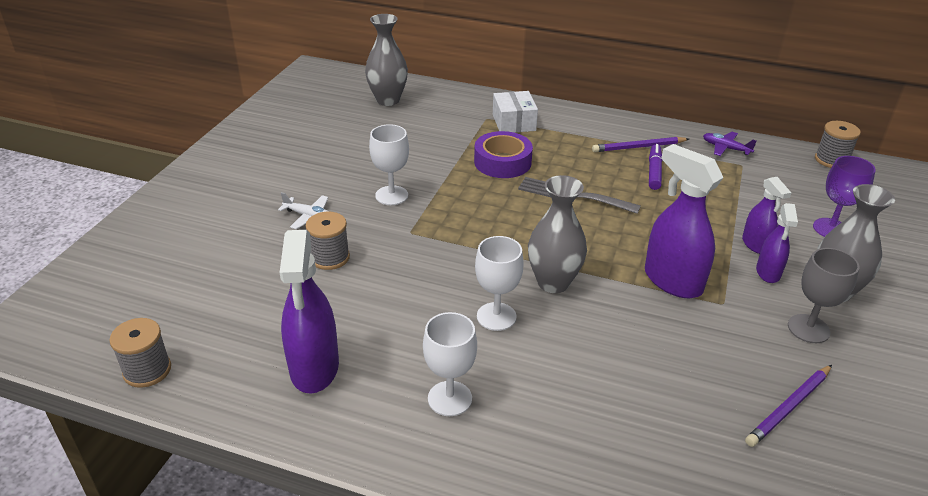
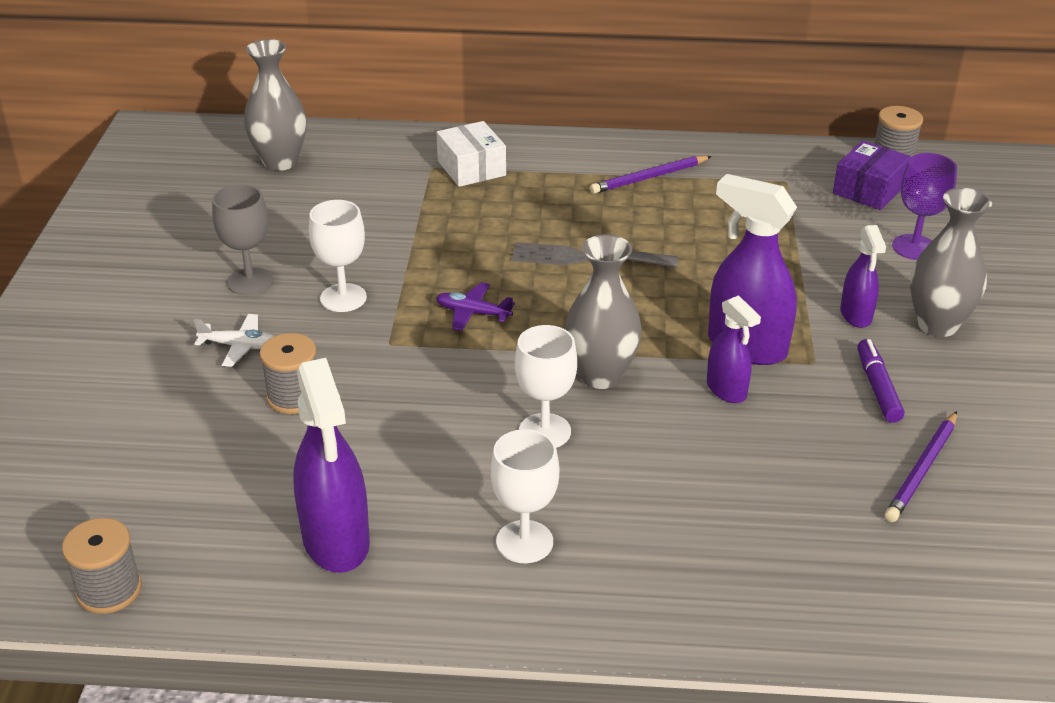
camera: 15 degrees left, 0 degrees up
purple tape [474,131,533,178] -> none
purple marker [649,144,662,190] -> purple marker moved to [857,339,904,423]
purple plane [703,132,757,156] -> purple plane moved to [436,282,515,331]
purple spray bottle [742,177,791,254] -> purple spray bottle moved to [707,295,761,403]
grey goblet [788,248,860,343] -> grey goblet moved to [212,184,273,295]
none -> purple box [833,141,911,210]

